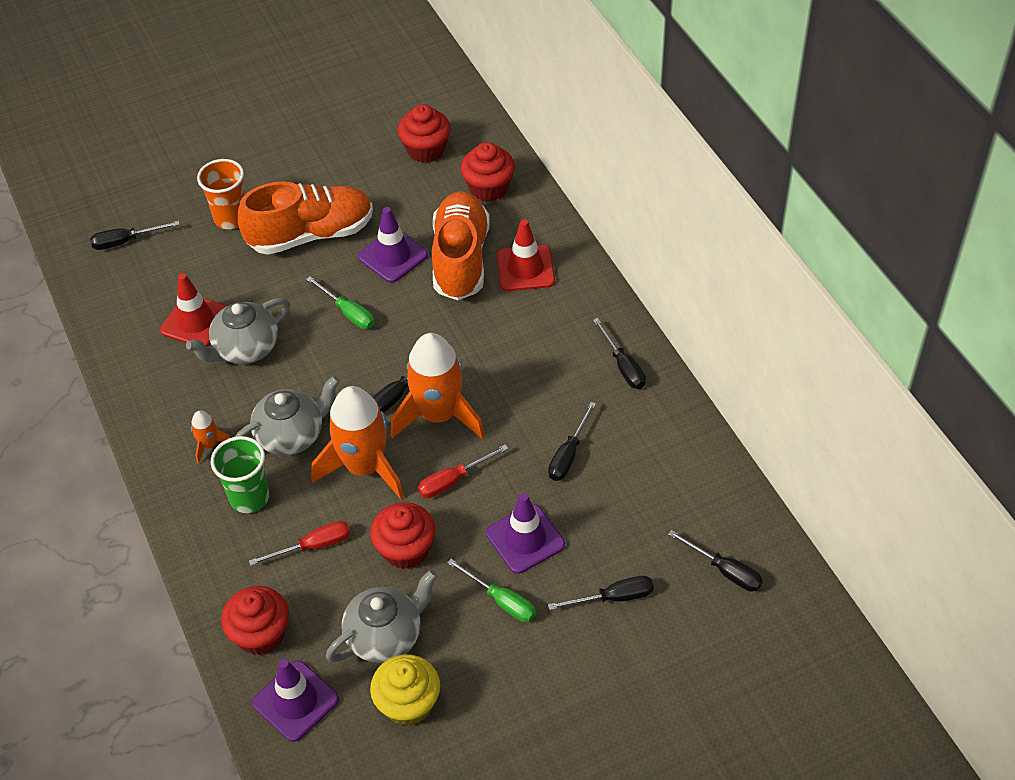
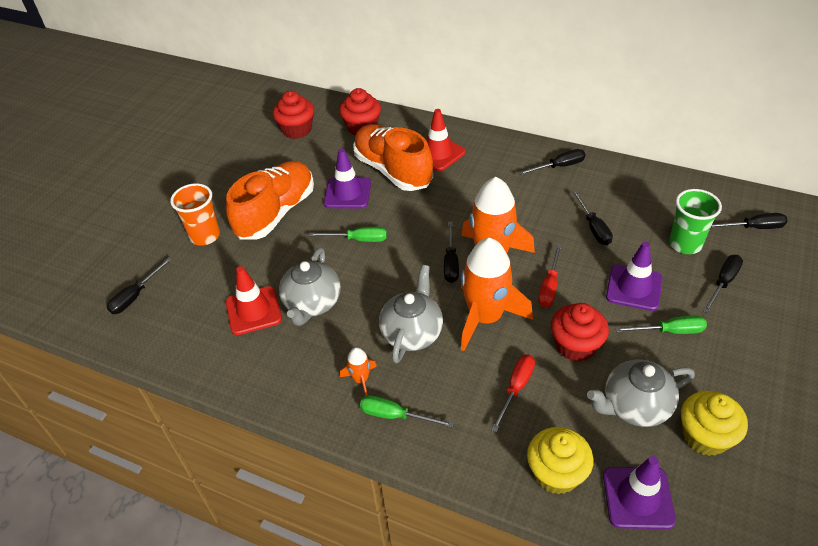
camera: 40 degrees left, 5 degrees down
green cup [211,436,269,513] -> green cup moved to [669,189,722,254]
red cupcake [221,586,289,655] -> yellow cupcake [527,427,594,494]
grey teapot [326,570,437,663] -> grey teapot turned 120 degrees counterclockwise [587,360,695,427]
black screwdriver [593,318,646,389] -> black screwdriver turned 45 degrees counterclockwise [518,149,586,175]
none -> green screwdriver [360,395,454,428]

